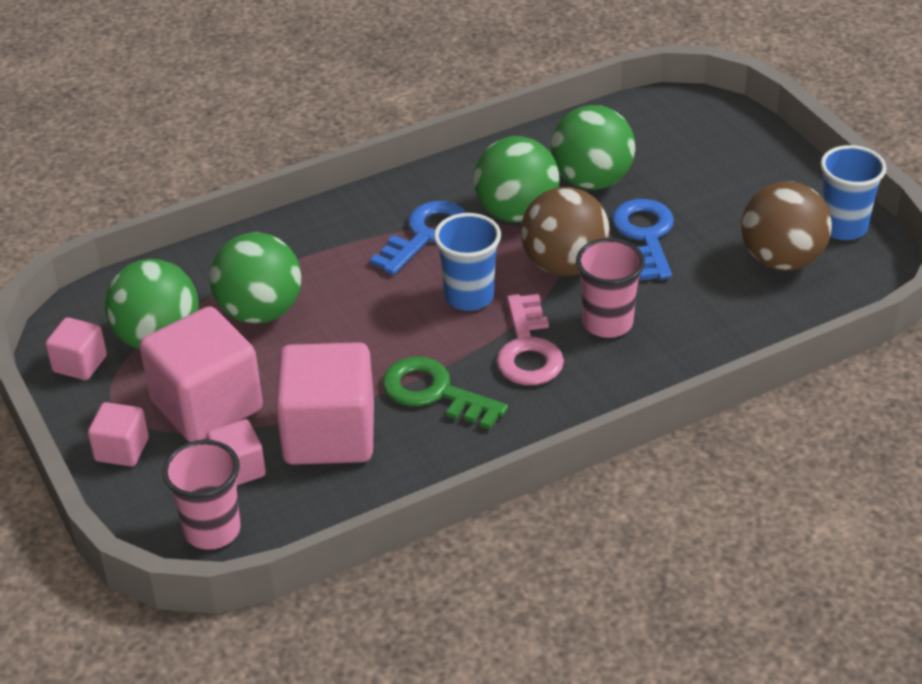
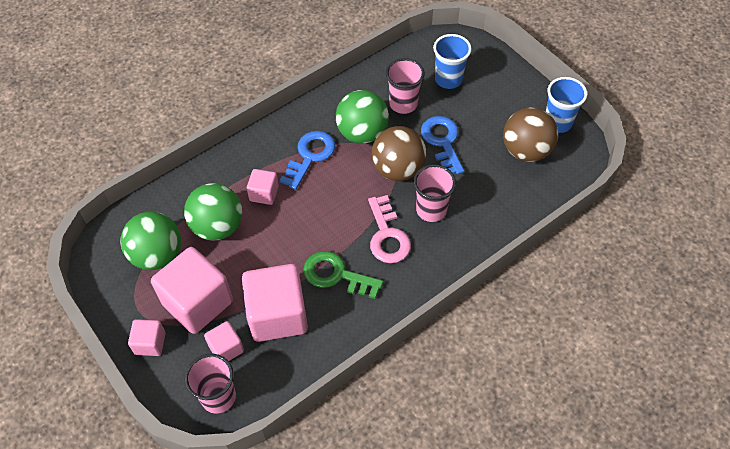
camera: 10 degrees left, 15 degrees up
pink cube [45,317,107,380] -> pink cube moved to [247,169,279,205]
blue cup [434,213,501,311] -> blue cup moved to [433,34,472,89]
green ball [551,105,635,190] -> pink cup [386,58,425,114]

